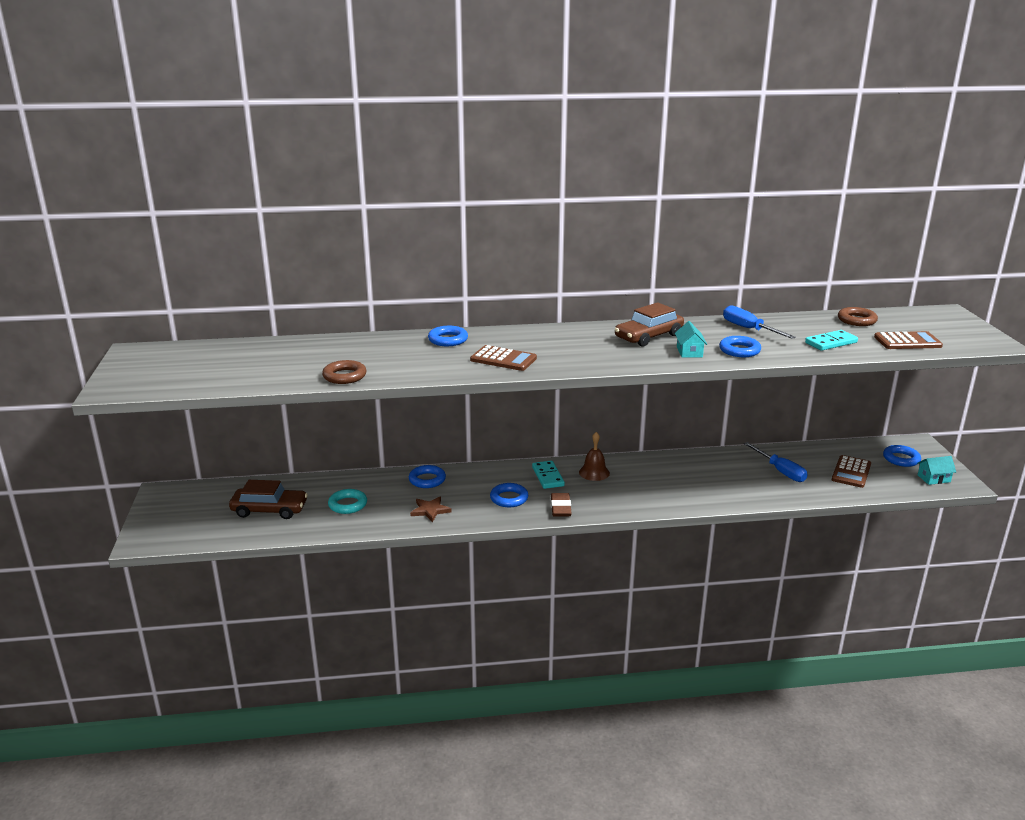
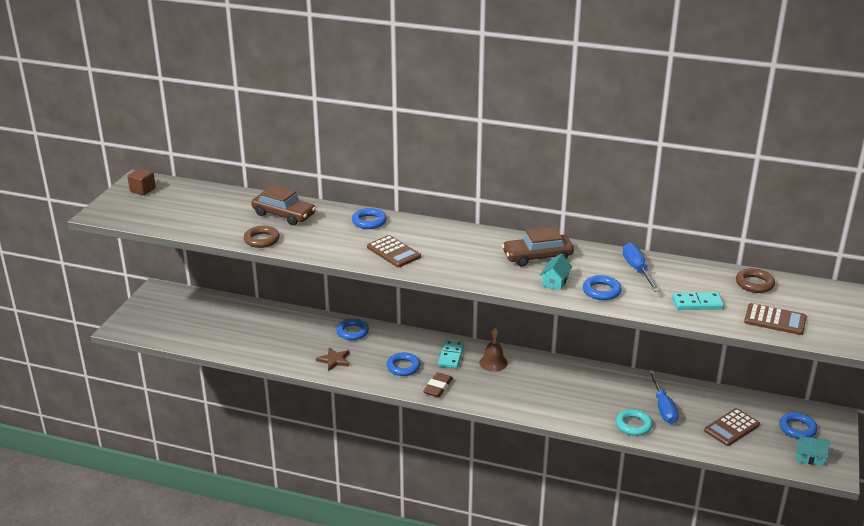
camera: 25 degrees right, 5 degrees up
brown car [229,480,308,519] -> brown car moved to [251,185,316,225]
turquoise ring [328,489,367,514] -> turquoise ring moved to [616,409,653,436]
none -> brown cube [127,168,156,195]

